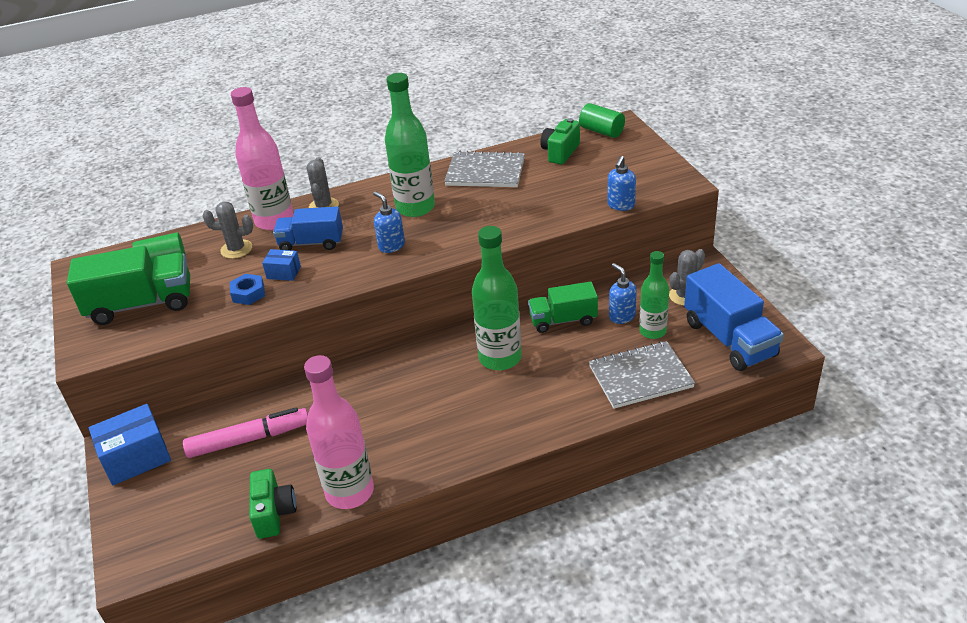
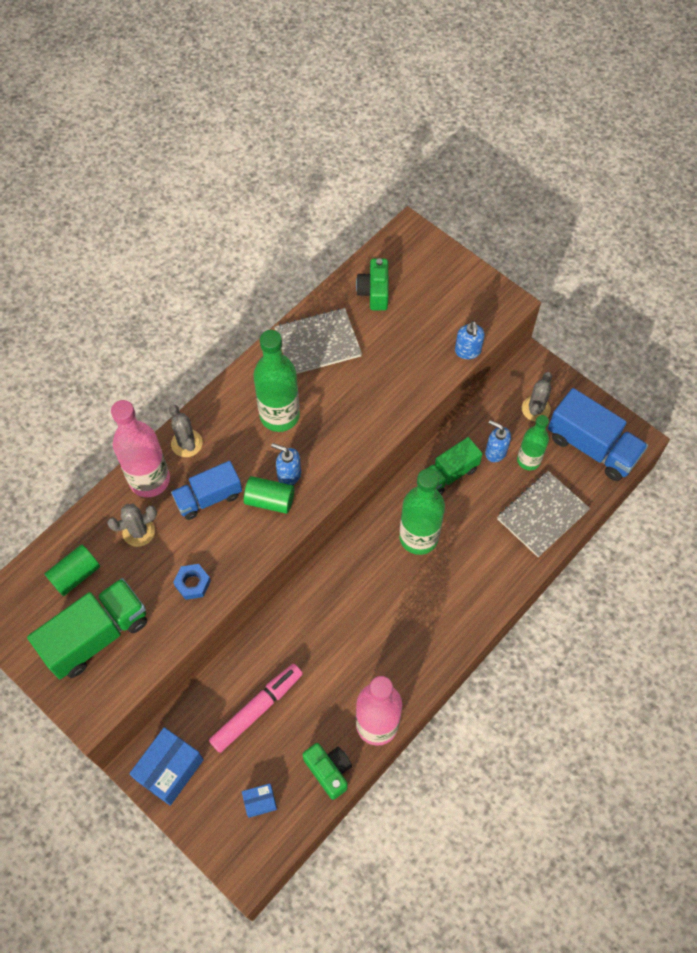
camera: 30 degrees left, 25 degrees up
blue box [262,249,301,281] -> blue box moved to [242,784,277,818]
green cylinder [579,103,625,138] -> green cylinder moved to [244,476,294,514]

